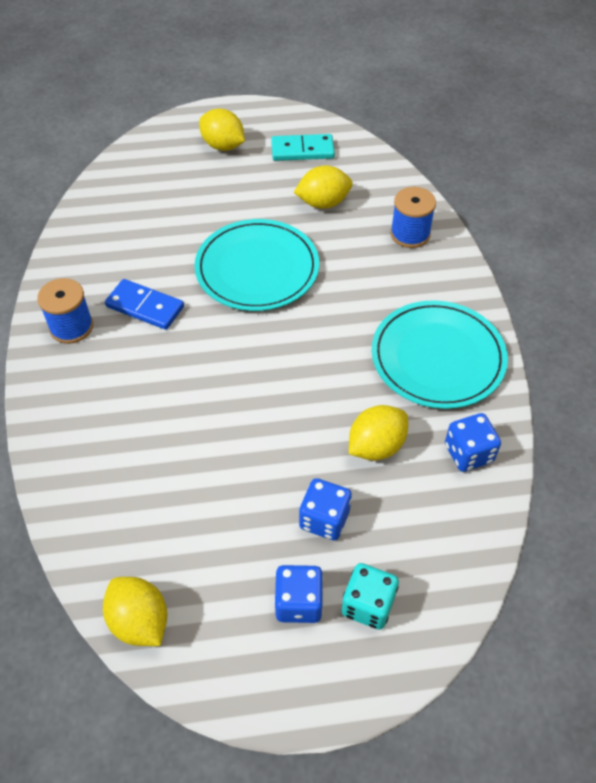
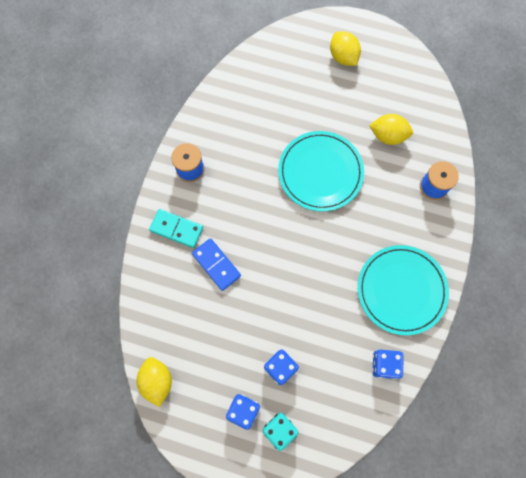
camera: 25 degrees right, 20 degrees up
blue domino [105,279,184,330] -> blue domino moved to [192,238,241,291]
turquoise domino [271,134,335,161] -> turquoise domino moved to [149,209,203,248]
yellow lemon [349,405,408,461] -> none

